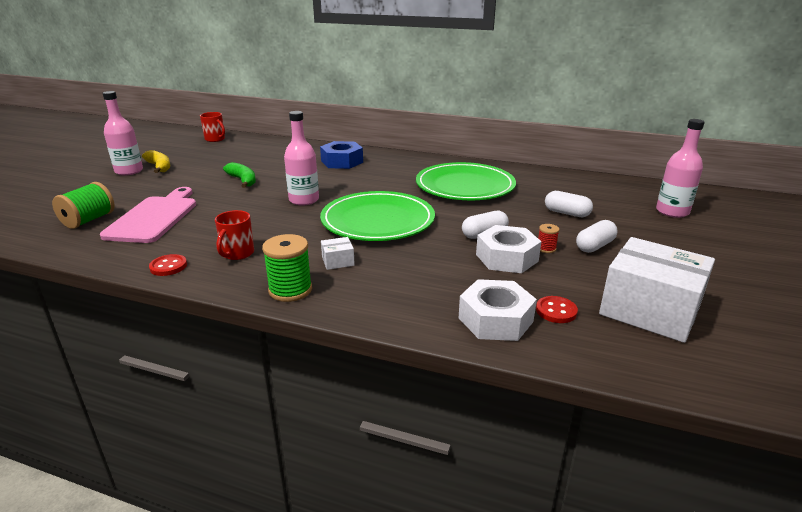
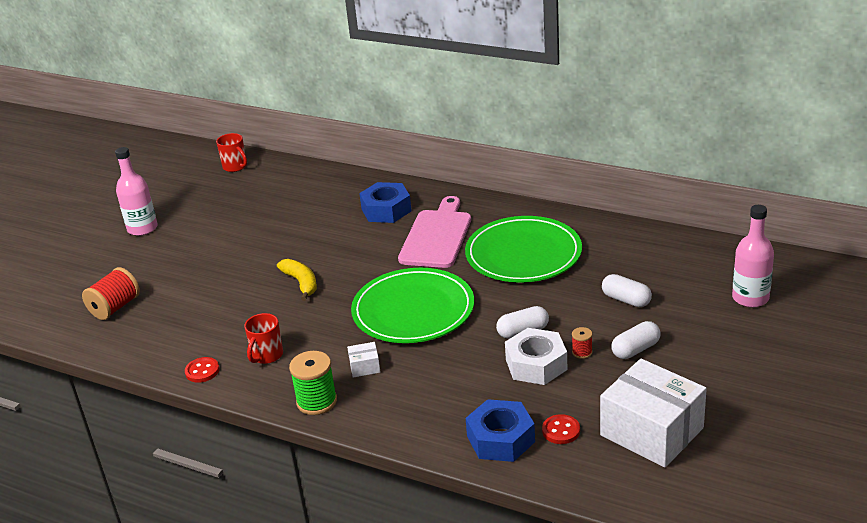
camera: 10 degrees right, 5 degrees up
green spool [52,182,115,229] -> red spool [82,267,140,320]
pink cutting board [100,187,196,243] -> pink cutting board moved to [398,196,471,268]
yellow banana [142,150,170,173] -> yellow banana moved to [277,259,317,301]
green banana [223,162,256,188] -> none
pink bottle [284,111,319,206] -> none
white nut [459,279,537,341] -> blue nut [466,399,535,462]

